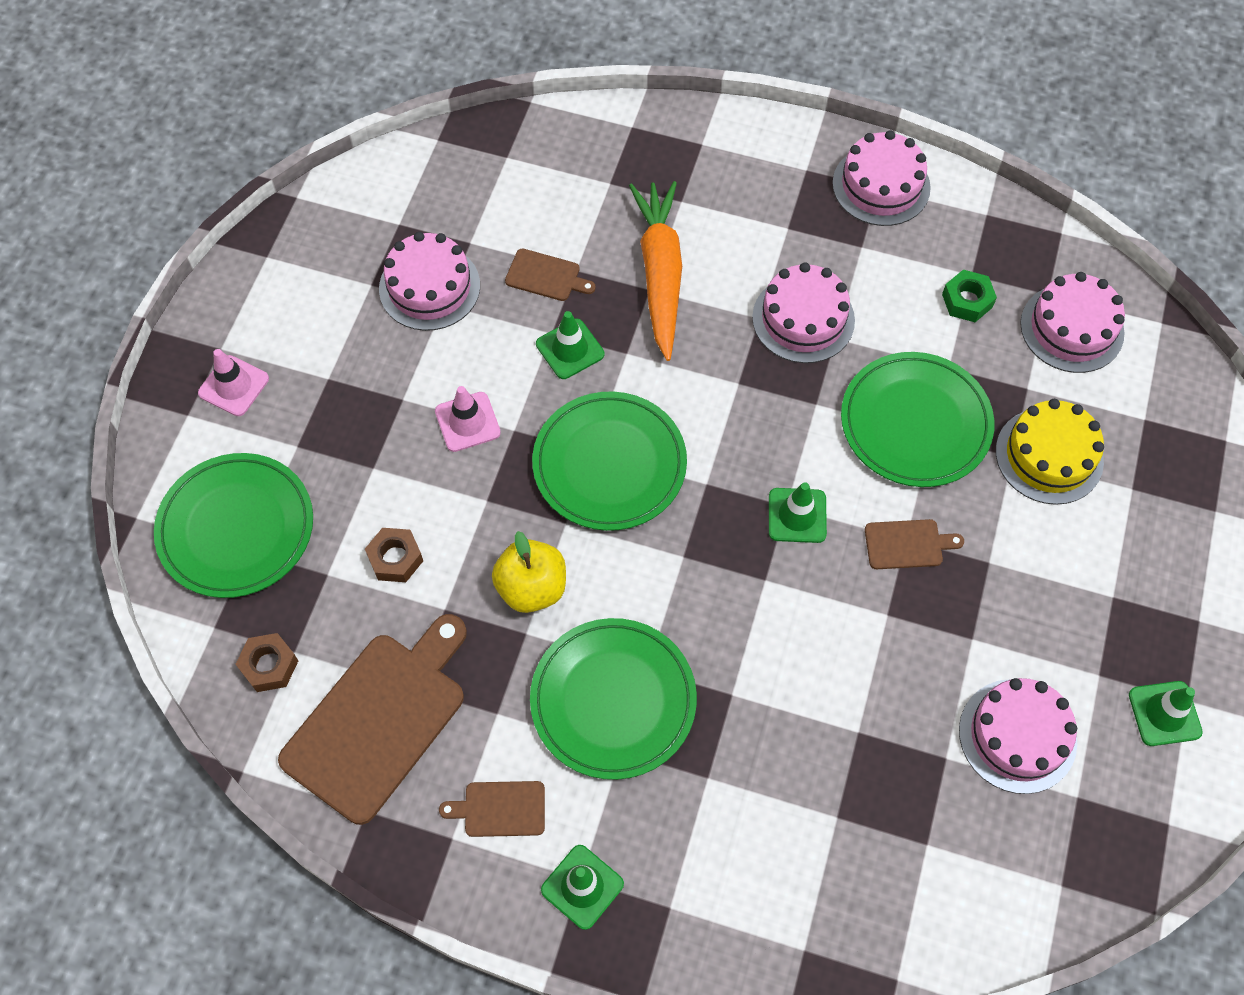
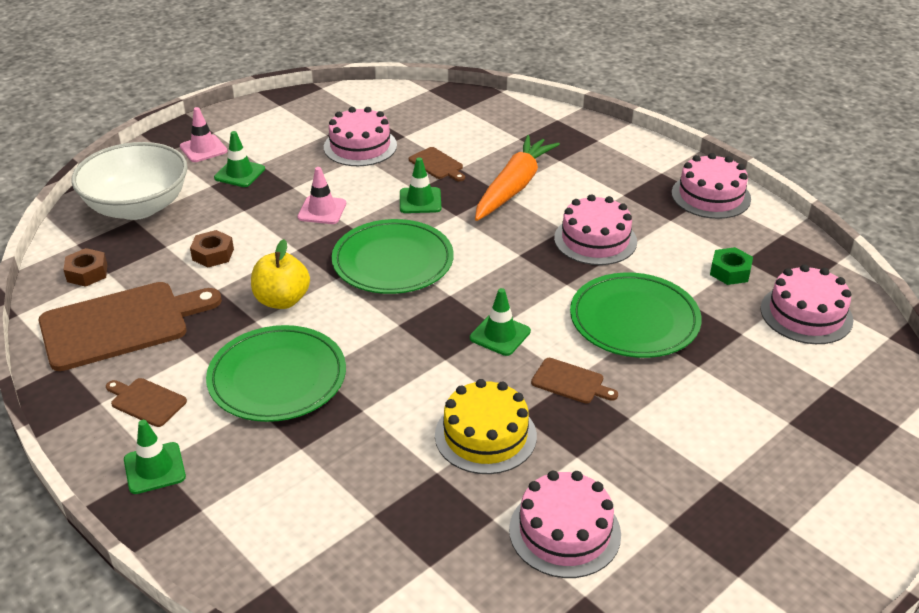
camera: 30 degrees right, 25 degrees down
green plate [154,453,313,598] -> white bowl [71,142,188,220]
yellow cake [996,399,1104,505] -> yellow cake moved to [435,379,537,474]
green traffic cone [1129,681,1203,746] -> green traffic cone moved to [214,131,265,187]

